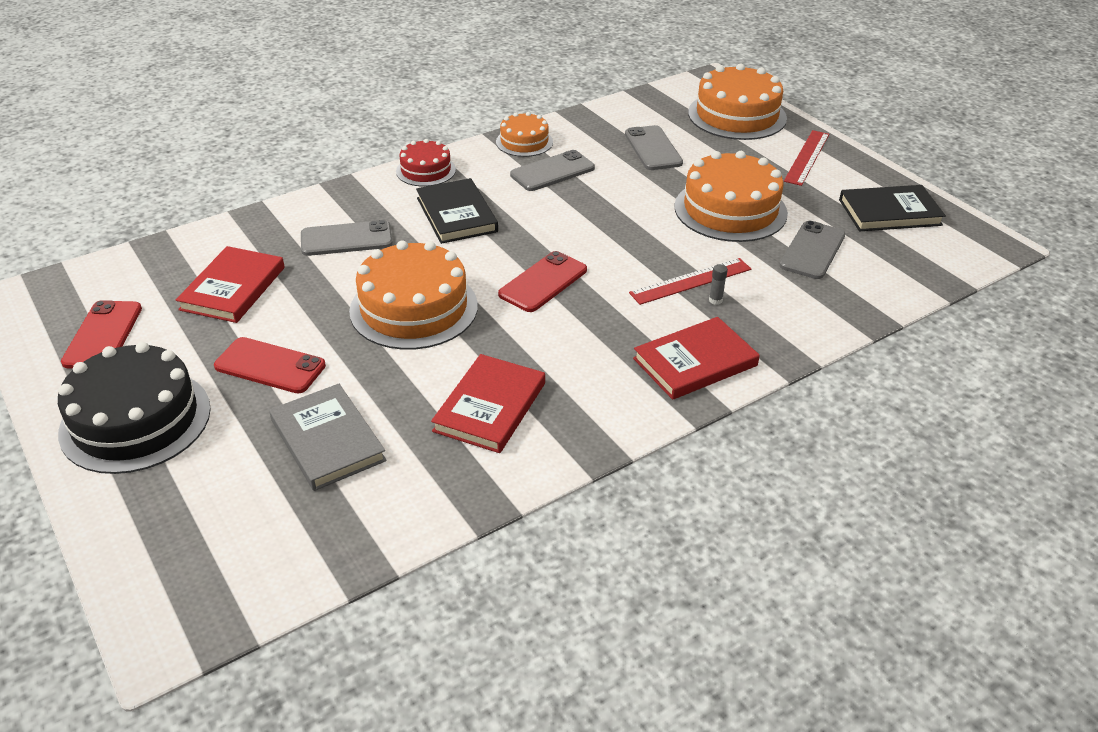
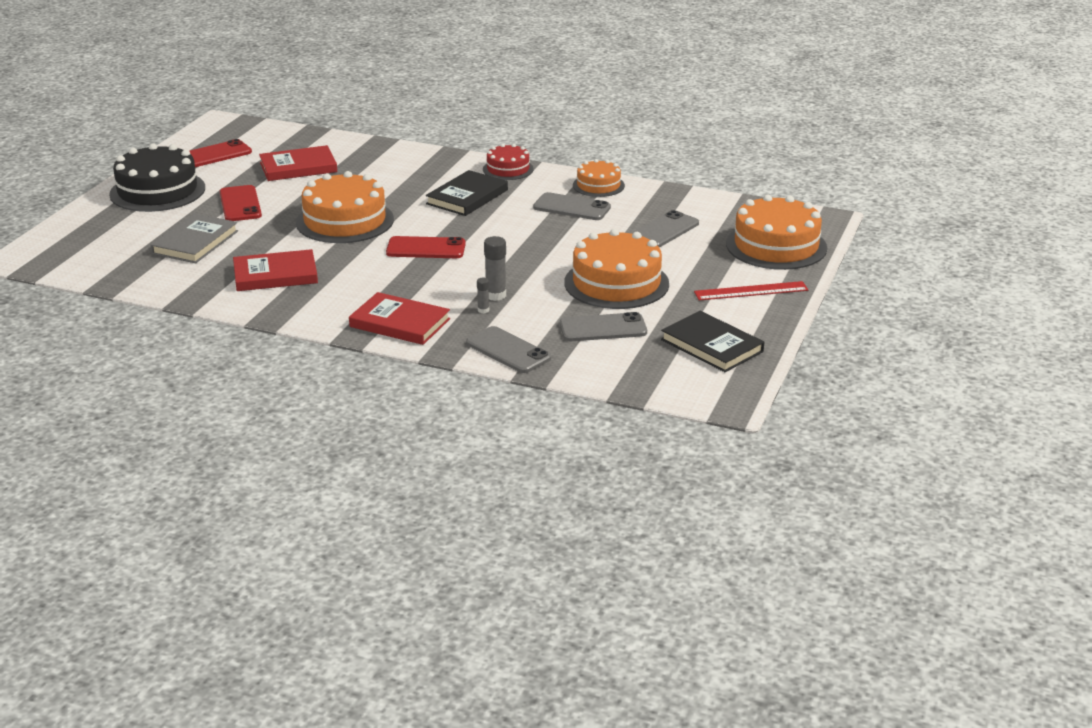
camera: 55 degrees right, 10 degrees down
grey phone [301,220,393,256] -> grey phone moved to [466,326,551,373]
red ruler [629,258,751,305] -> grey glue stick [484,236,506,301]

